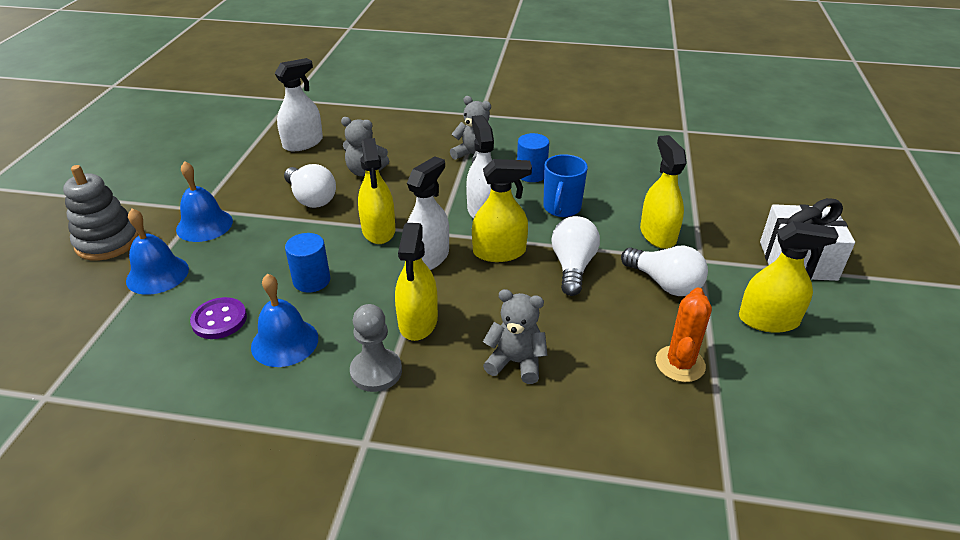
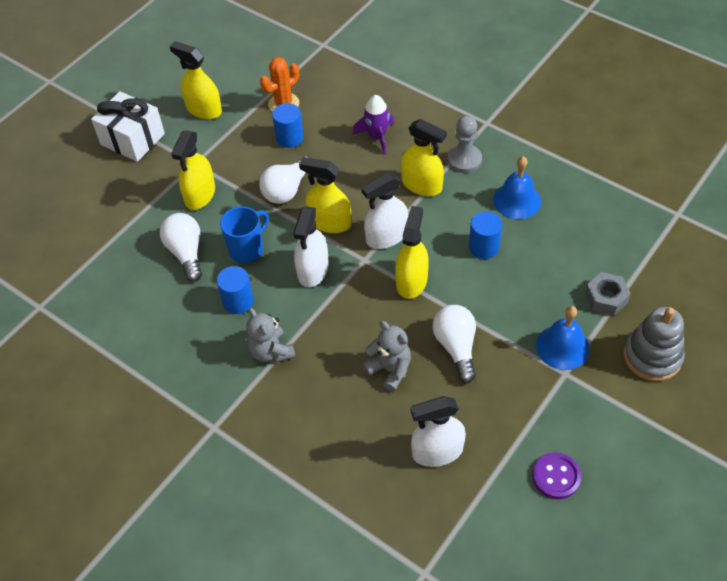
camera: 150 degrees left, 15 degrees up
blue bell [126,208,189,295] -> grey nut [585,272,631,316]
purple button [190,297,247,339] -> purple button moved to [532,452,581,499]
yellow spray bottle [395,223,438,341] -> yellow spray bottle turned 90 degrees clockwise [401,119,447,196]
grey teddy bear [483,289,548,384] -> purple rocket [353,95,394,155]
white light bulb [621,246,708,296] -> white light bulb moved to [160,213,202,282]
none -> blue cylinder [272,103,304,148]

